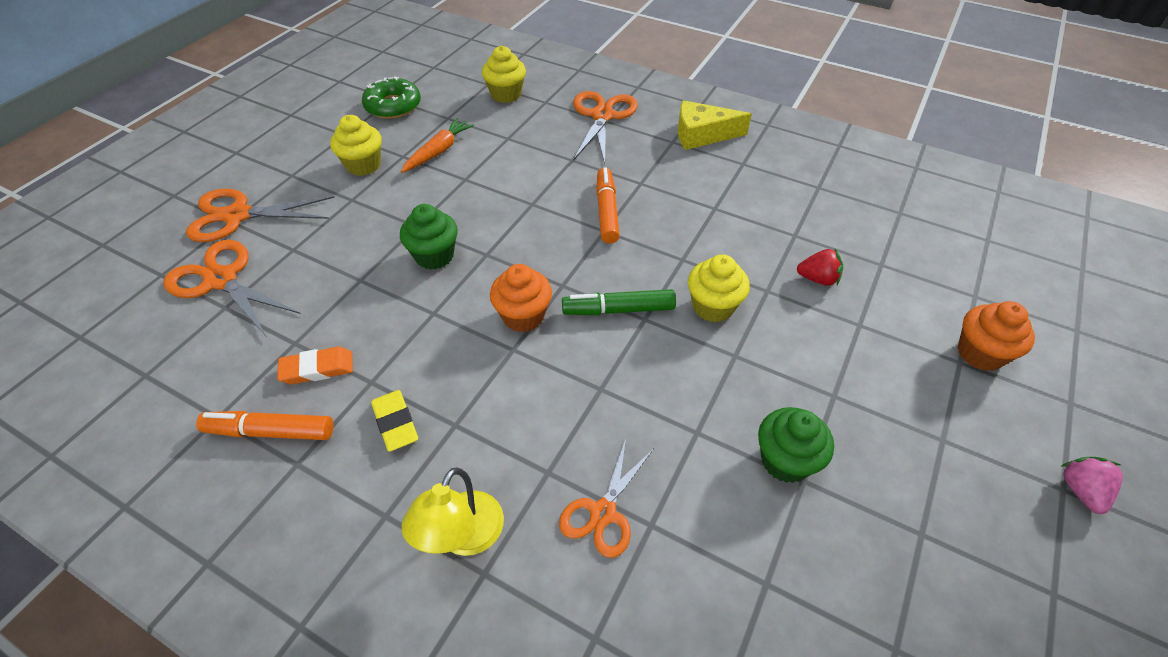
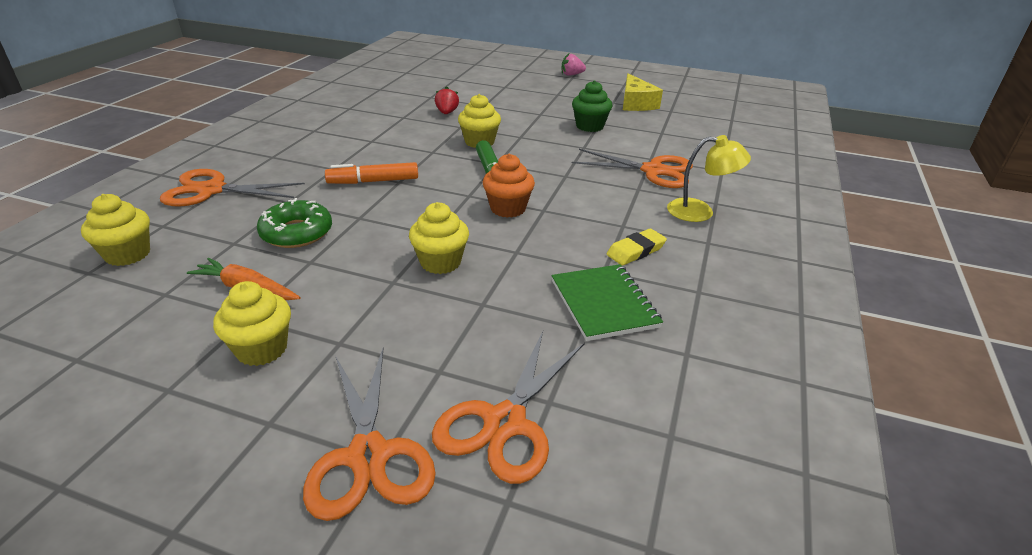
camera: 100 degrees left, 15 degrees down
orange marker [196,411,333,440] -> none
orange eraser [277,347,353,384] -> green notebook [552,264,663,341]
green donut [362,76,421,119] -> green donut moved to [257,198,332,248]
green cupcake [400,204,458,270] -> yellow cupcake [409,202,469,274]
orange scissors [559,438,653,558] -> orange scissors [572,149,693,188], size x1.52
yellow cheese [678,100,752,150] -> yellow cheese moved to [623,73,663,111]
orange cupcake [958,301,1035,371] -> none

